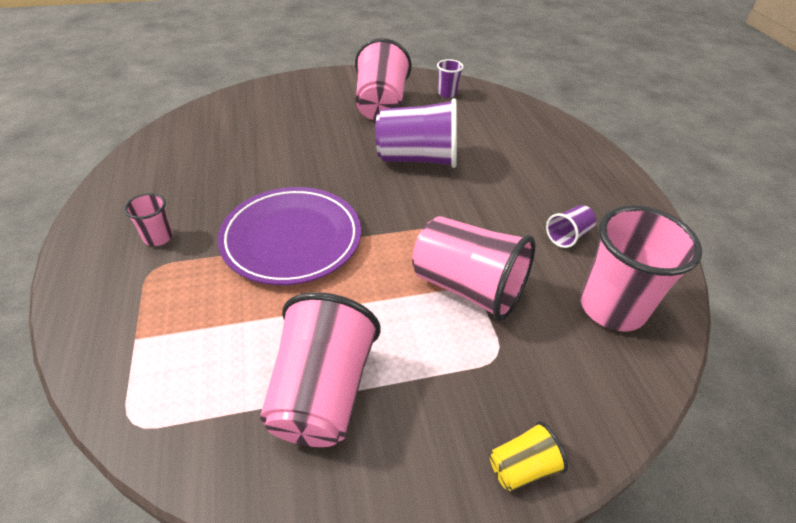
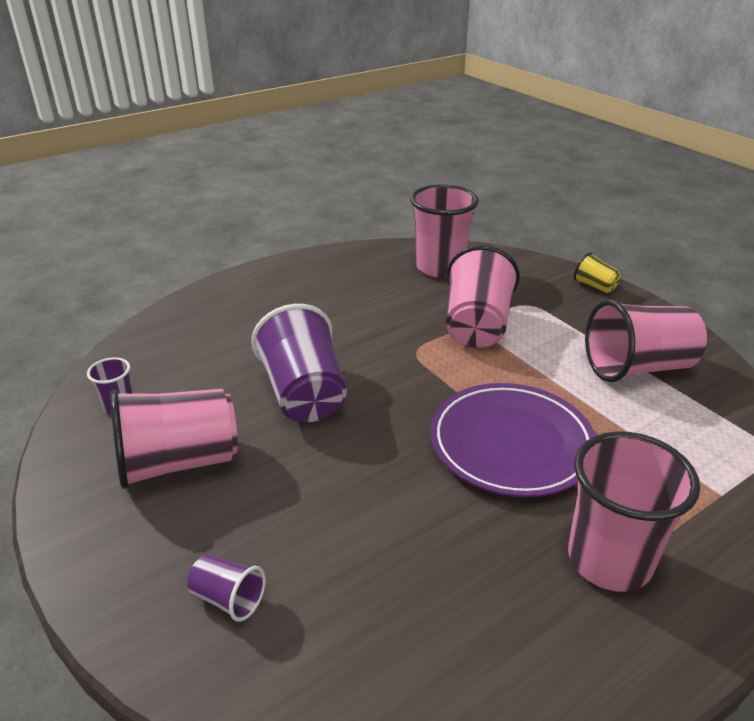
camera: 110 degrees left, 10 degrees down
pink cup [124,193,173,246] -> pink cup [568,431,700,592], size x2.12
purple cup [546,205,596,248] -> purple cup moved to [187,554,266,622]

